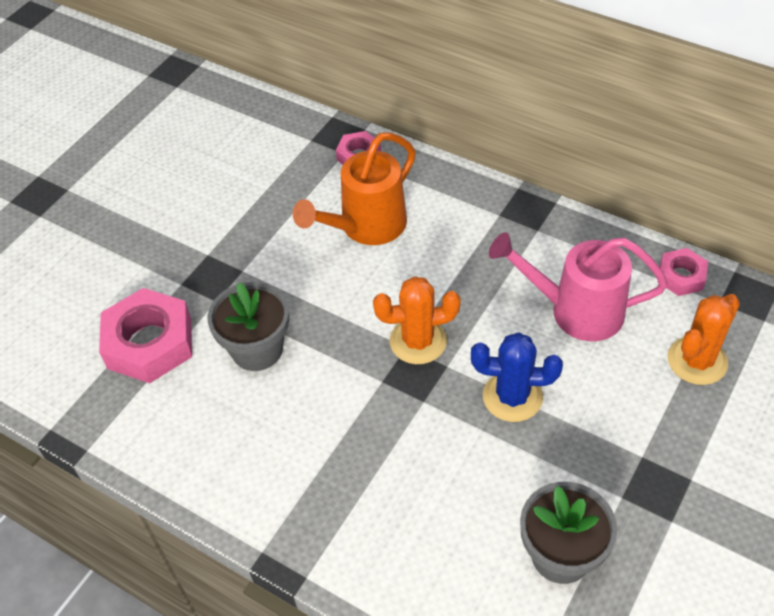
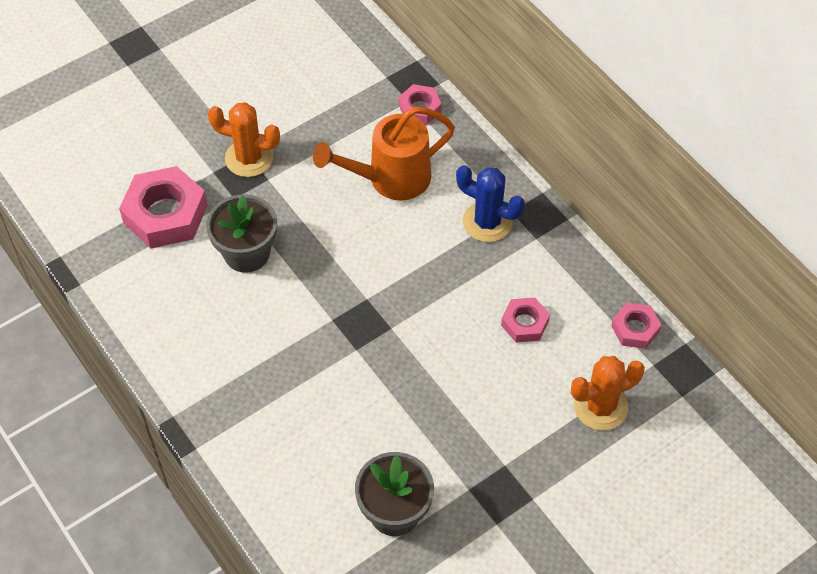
camera: 20 degrees right, 5 degrees up
orange cactus [373,276,461,364] -> orange cactus moved to [208,102,280,177]
blue cactus [471,332,563,422] -> blue cactus moved to [456,165,525,242]
pink watering can [489,232,668,341] -> pink nut [501,298,550,342]

